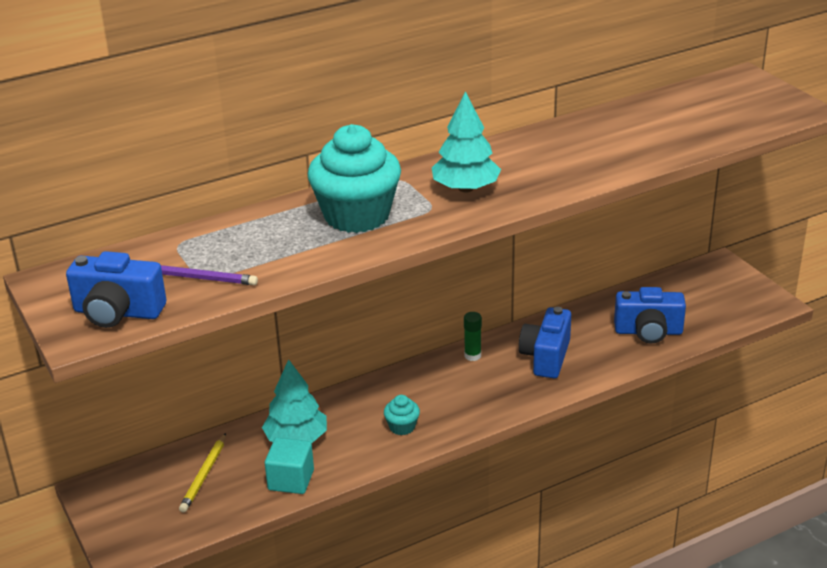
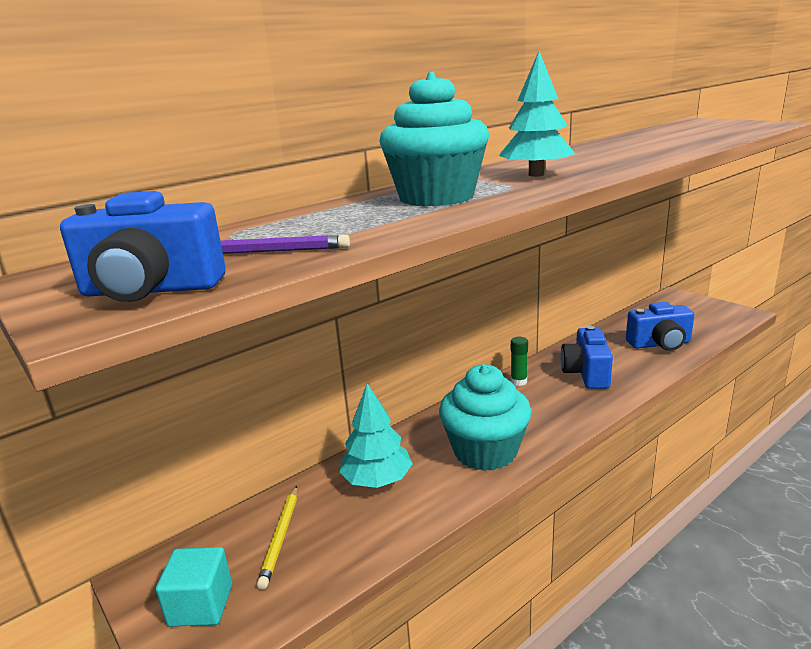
camera: 10 degrees left, 10 degrees down
turquoise cube [265,438,314,494] -> turquoise cube moved to [156,547,232,627]
turquoise cupcake [384,395,420,435] -> turquoise cupcake [439,364,531,471], size x2.30

